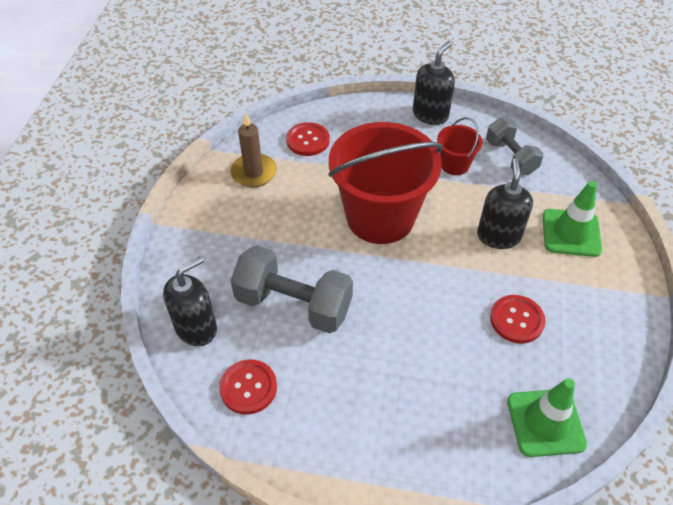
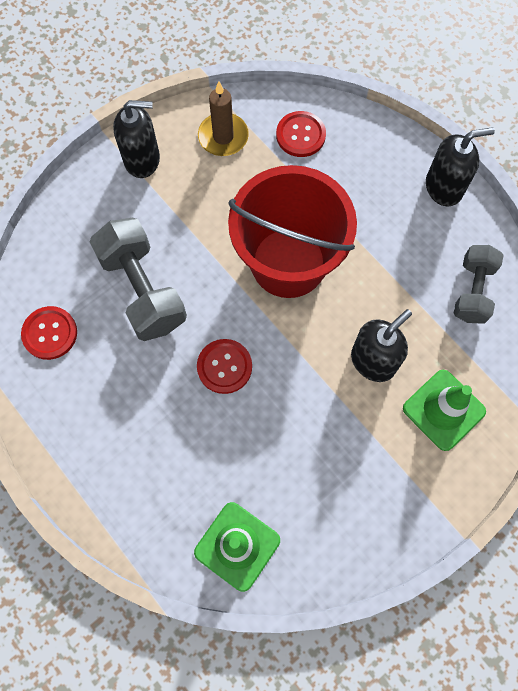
camera: 40 degrees right, 20 degrees up
black soap dispenser [163,256,217,346] -> black soap dispenser moved to [113,100,160,178]
red bucket [437,117,483,175] -> none
red button [490,295,546,343] -> red button moved to [197,339,252,394]

